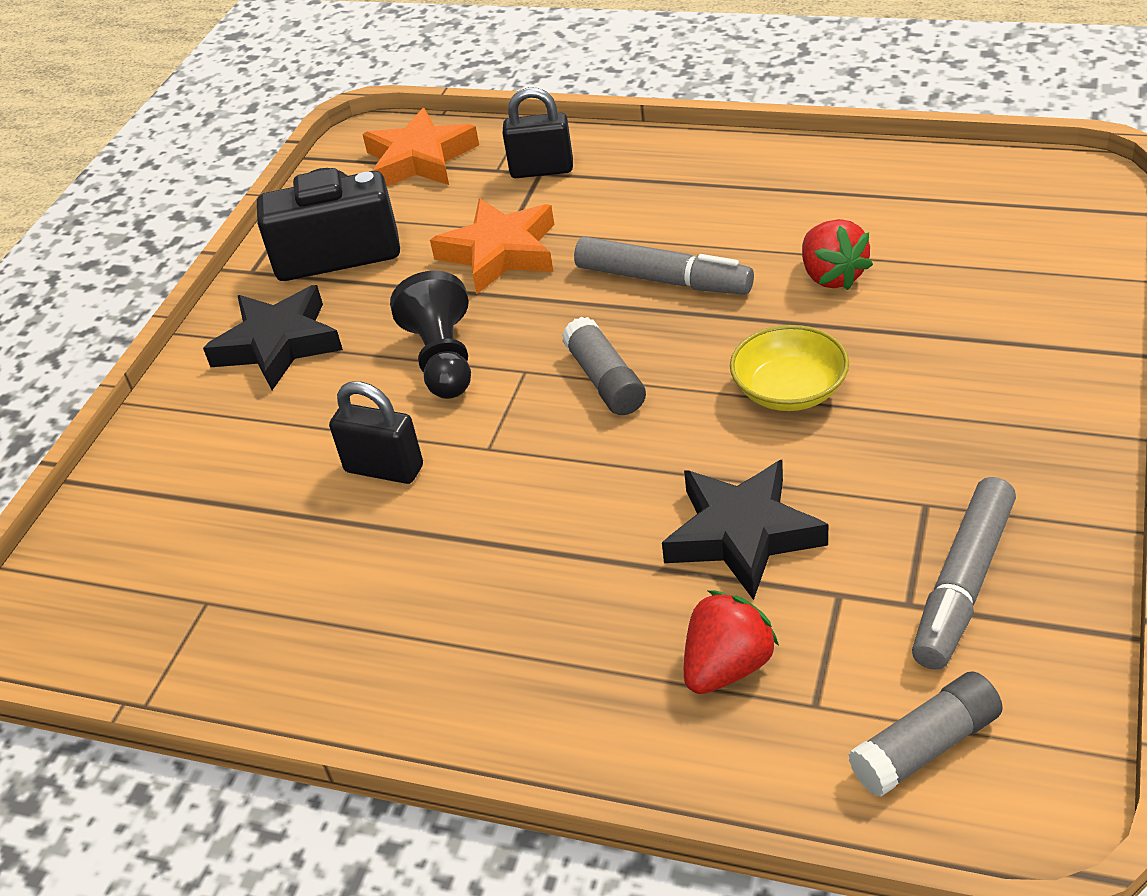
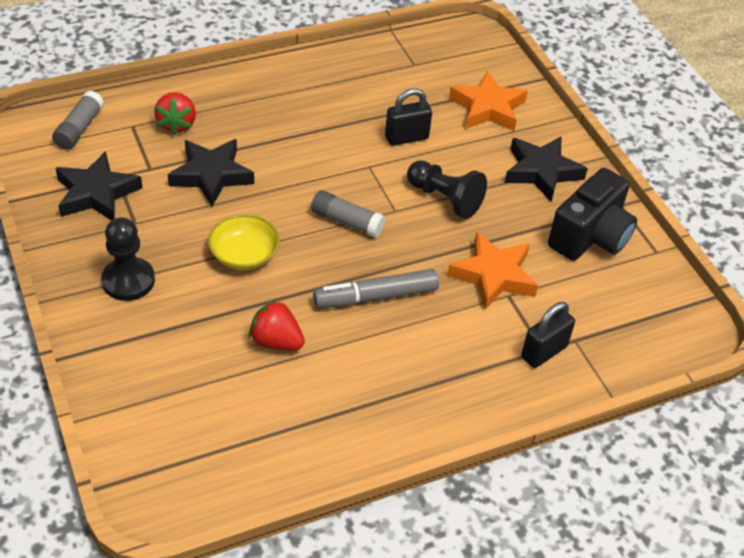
camera: 130 degrees right, 5 degrees up
orange star [362,108,479,186] -> orange star moved to [449,71,528,131]
grey marker [912,477,1016,670] -> black star [56,151,143,220]
none -> black pawn [101,217,155,301]

